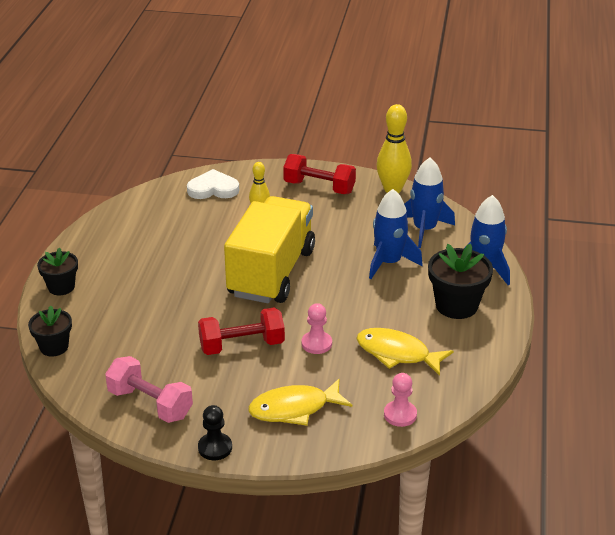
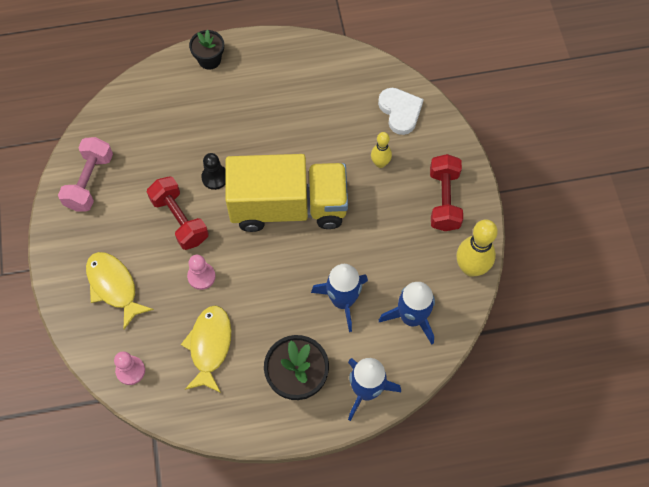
camera: 70 degrees right, 30 degrees up
black flower pot [28,306,72,356] -> none
black pawn [198,405,232,460] -> black pawn moved to [201,153,226,190]

